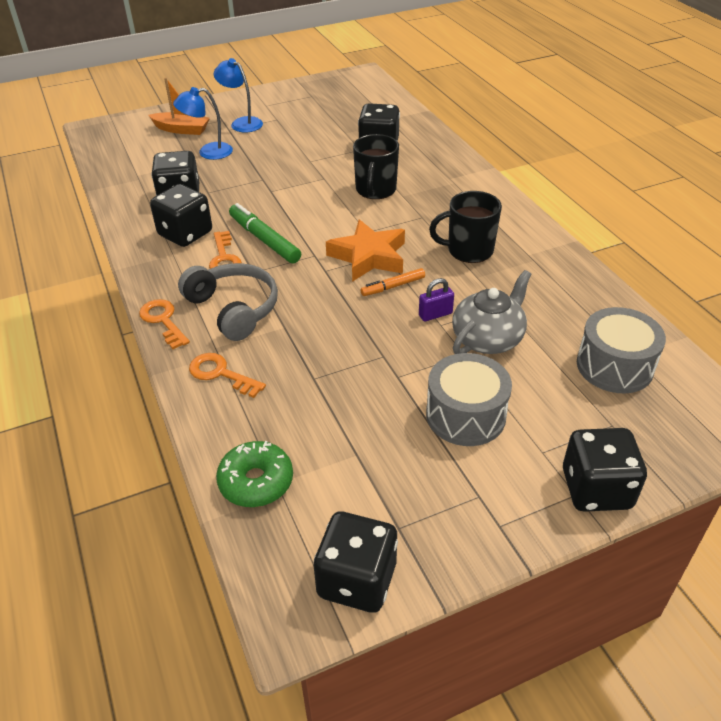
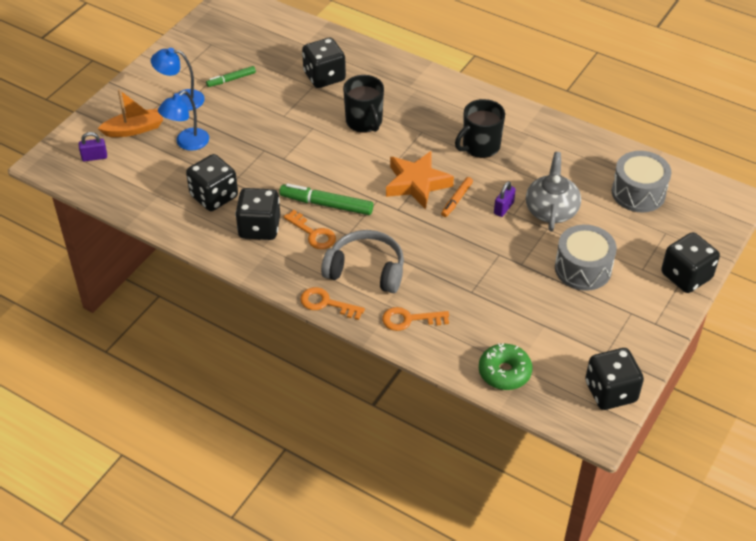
camera: 35 degrees left, 5 degrees up
none -> purple padlock [79,132,107,162]
none -> green marker [206,66,256,87]

